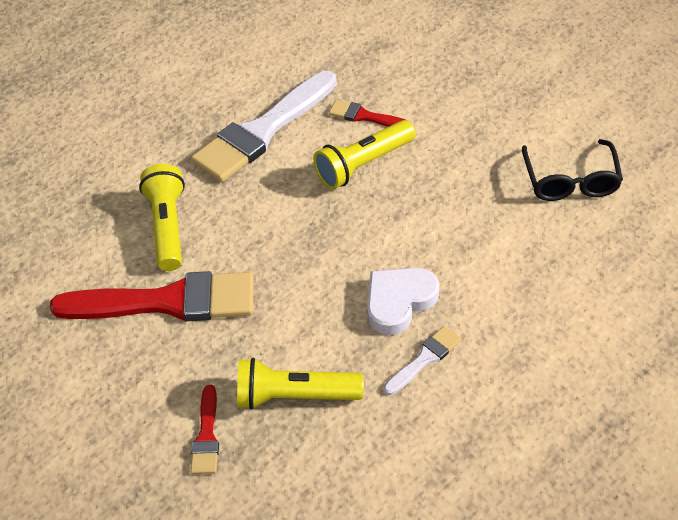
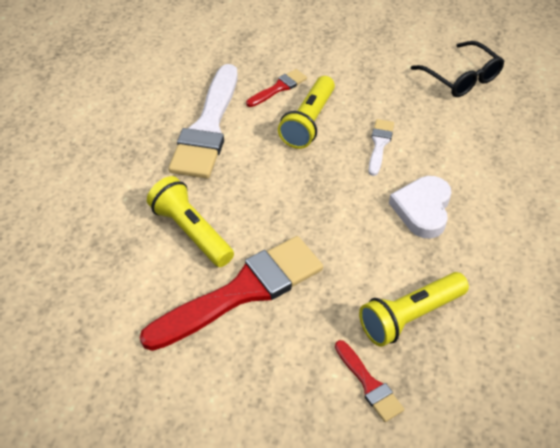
camera: 35 degrees left, 0 degrees up
red brush [329,100,405,127] -> red brush turned 150 degrees clockwise [246,69,307,107]
white brush [384,326,462,395] -> white brush moved to [368,119,394,176]

